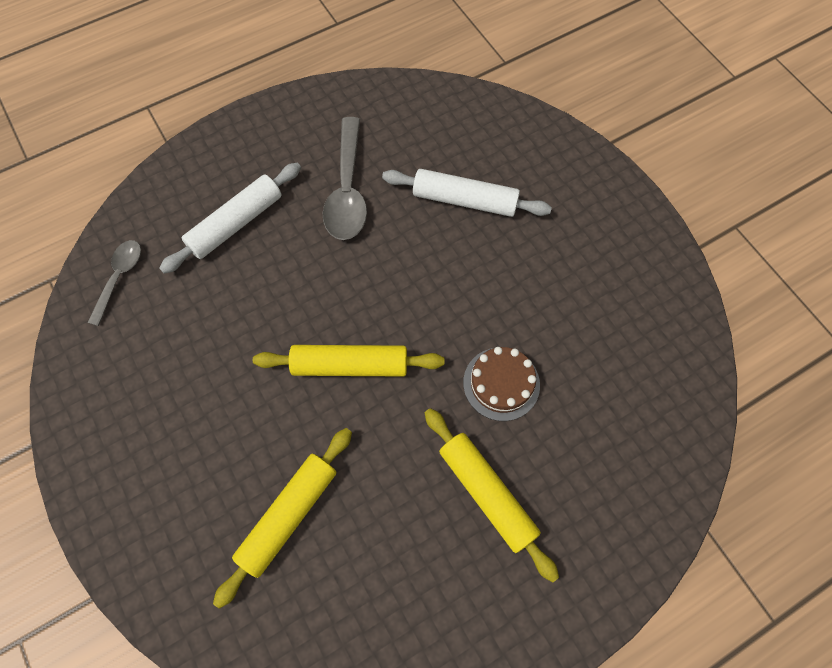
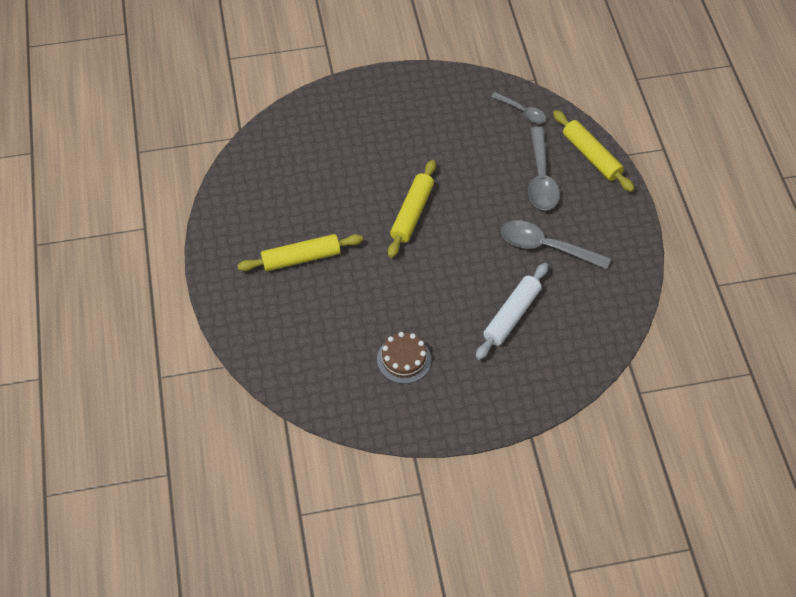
camera: 110 degrees right, 10 degrees down
white rolling pin [159,163,301,274] -> grey spoon [528,127,560,211]
yellow rolling pin [213,428,352,609] -> yellow rolling pin moved to [553,110,635,192]
brown cake [463,347,540,421] -> brown cake moved to [377,332,431,384]

